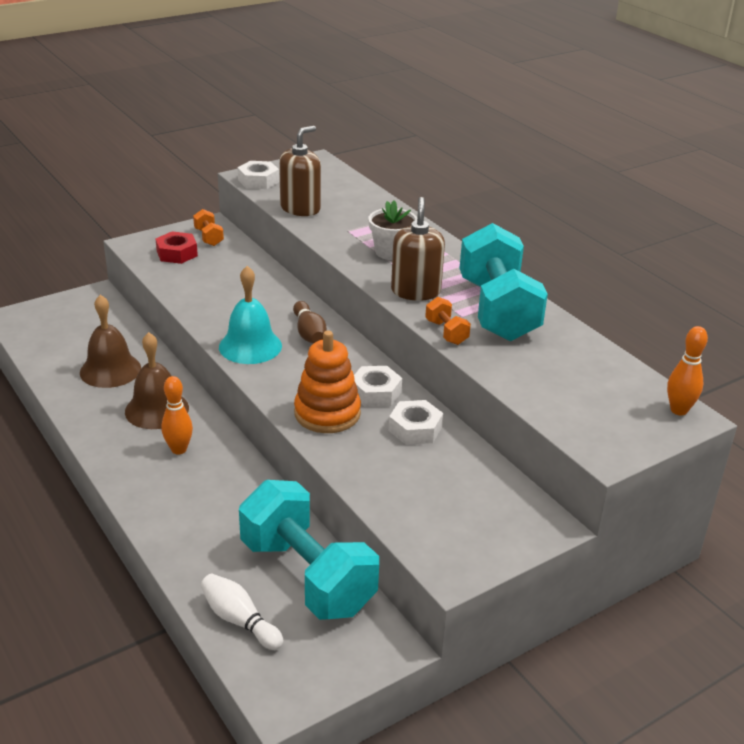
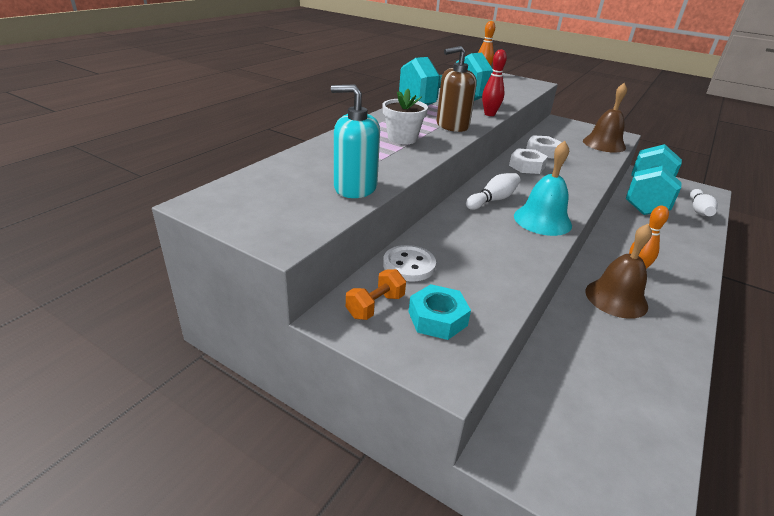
camera: 115 degrees left, 0 degrees up
brown bell [80,295,141,388] -> brown bell moved to [583,83,627,153]
red nut [156,231,198,264] -> turquoise nut [409,284,471,340]
white nut [238,161,279,189] -> none
brown soap dispenser [279,126,321,216] -> turquoise soap dispenser [331,84,380,198]
brown bowling pin [293,301,327,344] -> white bowling pin [466,173,520,210]
orange stacking toy [294,331,361,433] -> none
orange dumbbell [425,297,471,345] -> red bowling pin [482,49,507,116]
none -> white button [383,245,436,282]

